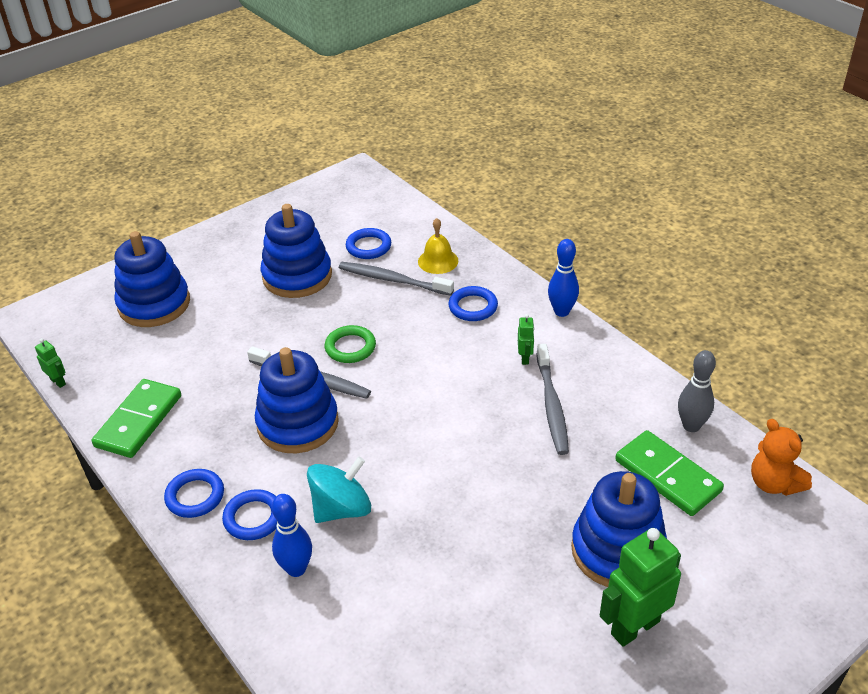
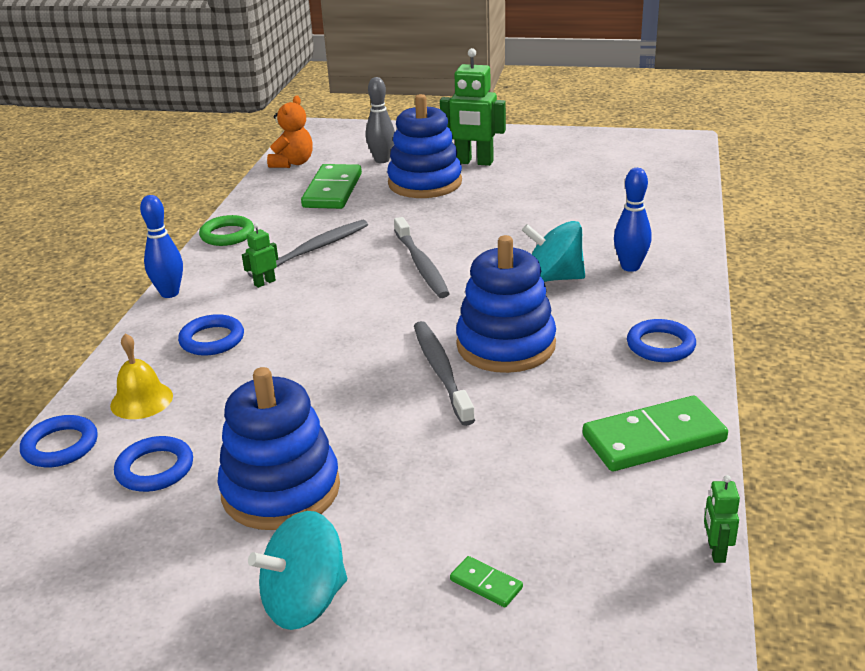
camera: 130 degrees left, 10 degrees down
blue stacking toy [114,231,190,327] -> green domino [450,556,523,608]
blue ring [222,489,277,540] -> blue ring moved to [20,415,98,467]
green ring [325,325,376,363] -> green ring moved to [199,215,254,246]
grey toothbrush [339,262,454,296] -> grey toothbrush moved to [394,217,450,298]
grey bowling pin [678,350,716,432] -> grey bowling pin moved to [366,77,395,163]
none -> turquoise spinning top [248,511,347,630]

